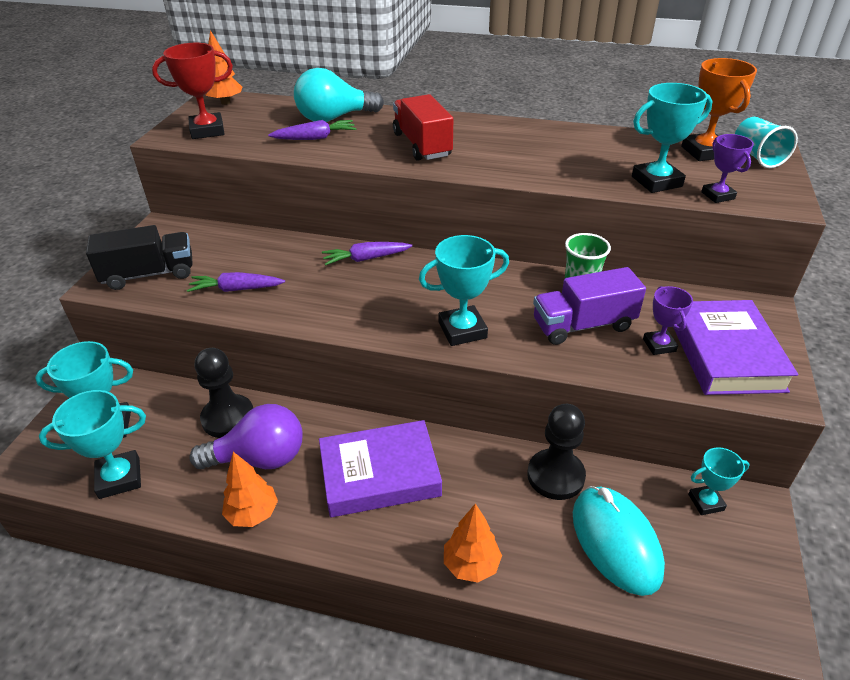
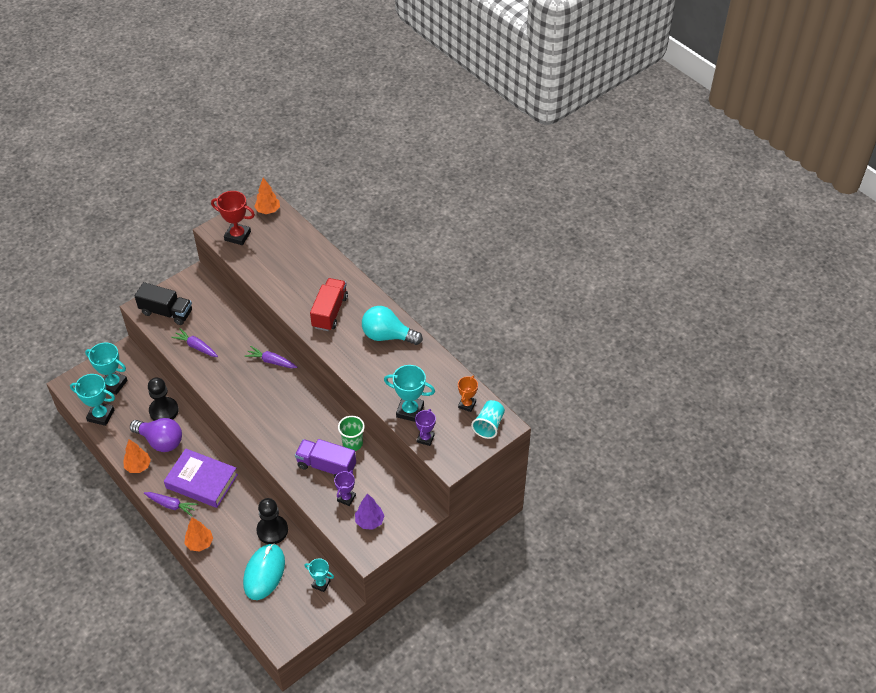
camera: 35 degrees right, 10 degrees up
purple carrot [268,120,357,140] -> purple carrot moved to [144,492,198,516]
turquoise light bulb [294,68,384,122] -> turquoise light bulb moved to [362,306,423,345]
turquoise trophy [419,235,509,346] -> none
purple book [673,300,798,395] -> purple tree [355,493,385,530]
orange trophy [681,58,757,161] -> orange trophy [458,376,478,412], size x0.62

